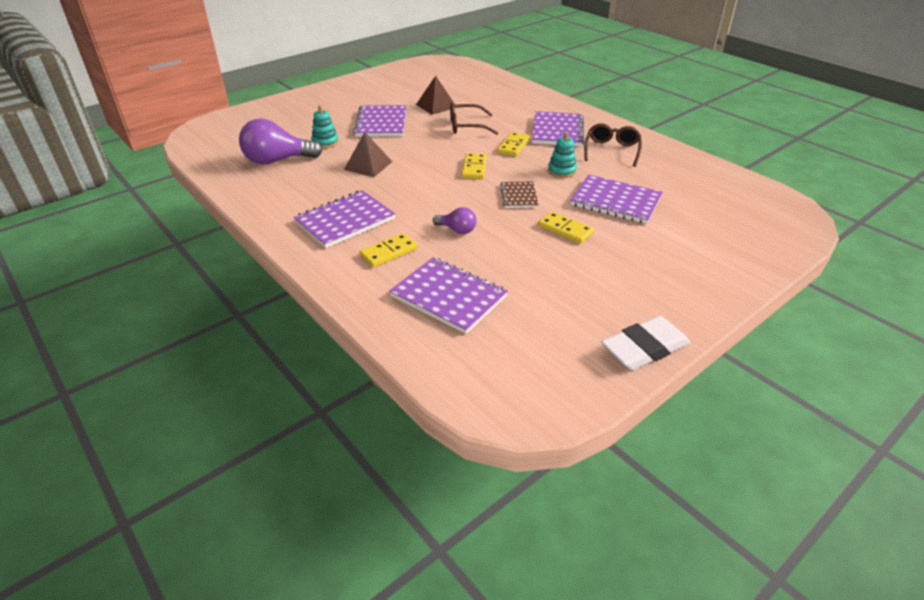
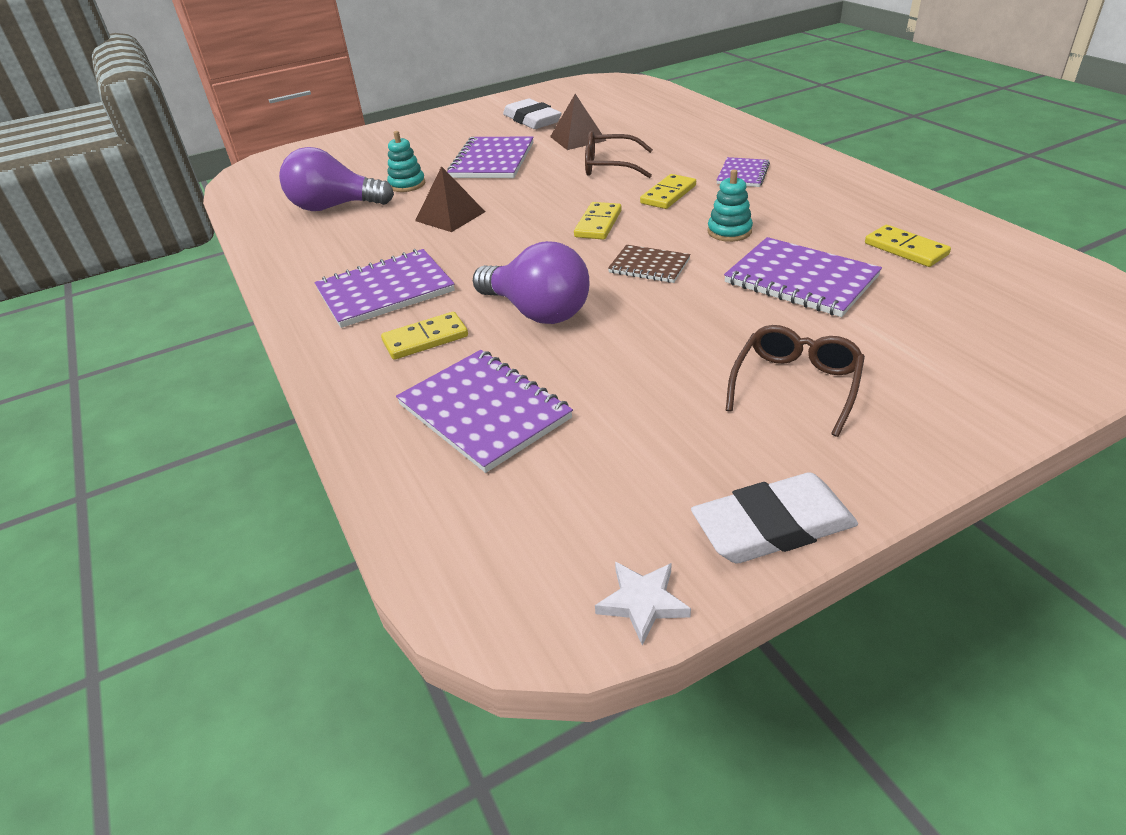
camera: 15 degrees right, 0 degrees up
purple light bulb [433,207,477,234] -> purple light bulb [473,241,590,324], size x1.94
brown notebook [500,182,539,208] -> brown notebook turned 75 degrees counterclockwise [608,245,691,283]
purple notebook [532,111,584,146] -> purple notebook [716,157,770,187], size x0.59
yellow domino [538,212,594,244] -> yellow domino moved to [865,225,951,267]
brown glasses [584,123,642,167] -> brown glasses moved to [726,325,865,437]
none -> white eraser [503,99,562,129]
none -> white star [595,562,691,645]

